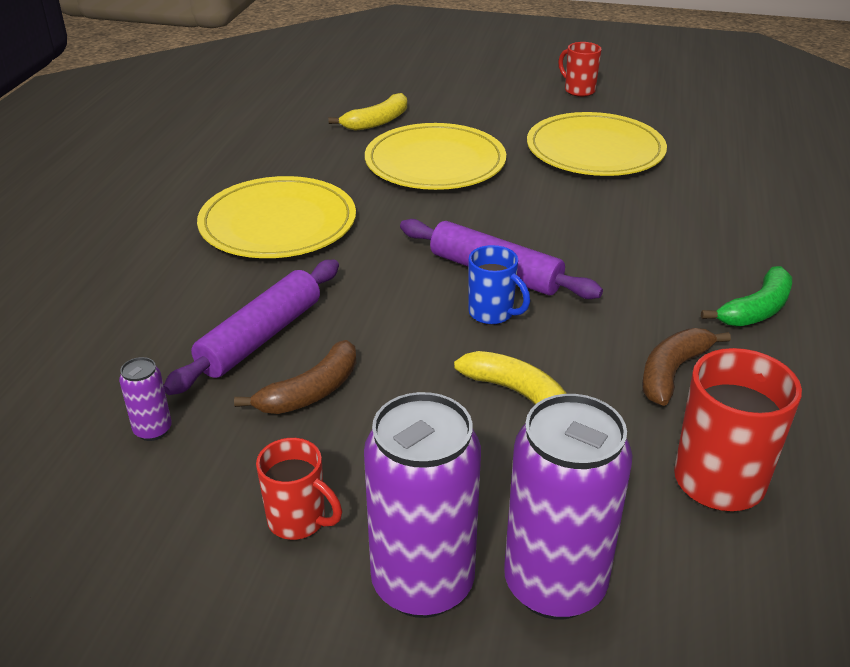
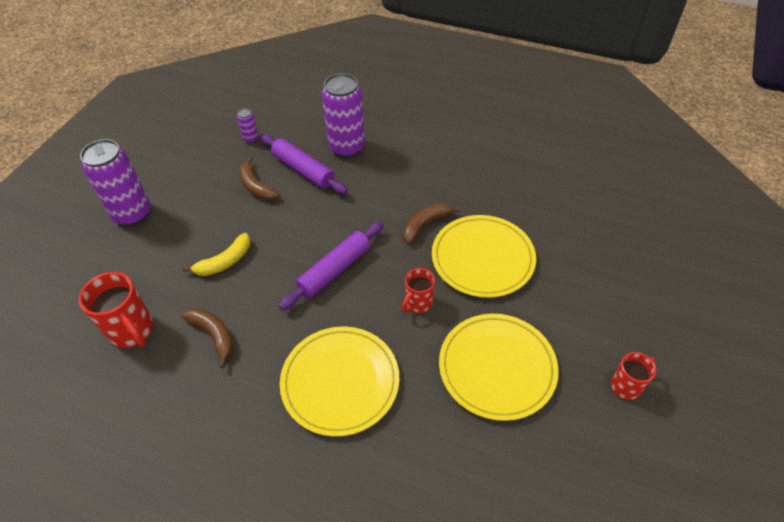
camera: 100 degrees right, 15 degrees up
yellow plate [197,176,356,258] -> yellow plate moved to [280,326,399,437]
red mug [256,438,342,540] -> red mug moved to [401,268,435,313]
yellow banana [328,93,407,131] -> none
blue mug [469,245,530,325] -> none
purple can [504,394,633,620] -> purple can moved to [322,73,365,158]
green banana [701,266,792,326] -> none
none -> brown banana [403,203,461,244]

